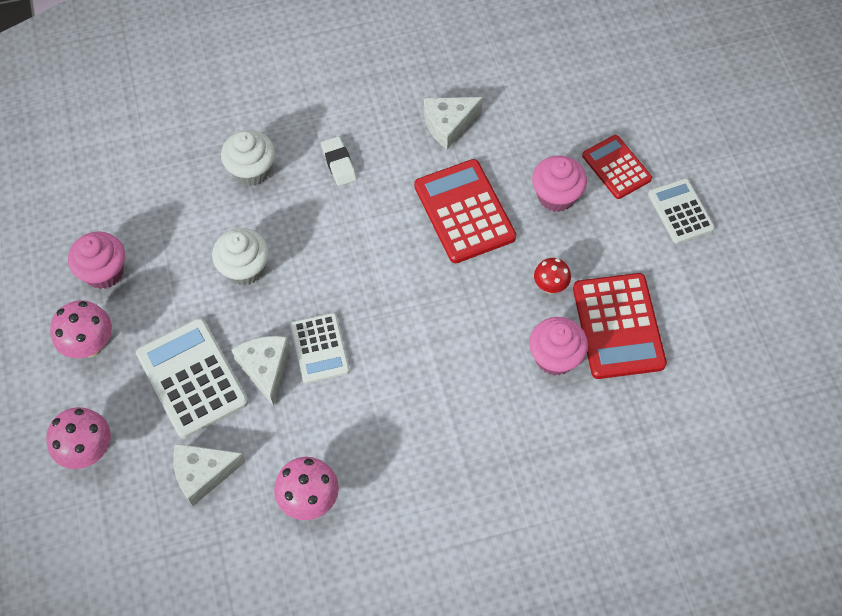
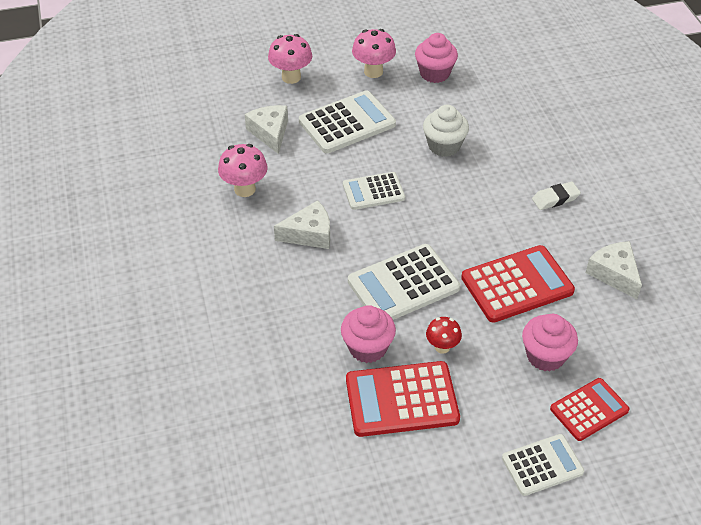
camera: 90 degrees right, 15 degrees down
white cupcake [221,130,275,186] -> none
white cheese [231,336,290,406] -> white cheese moved to [274,200,330,249]
none -> white calculator [348,244,460,320]

